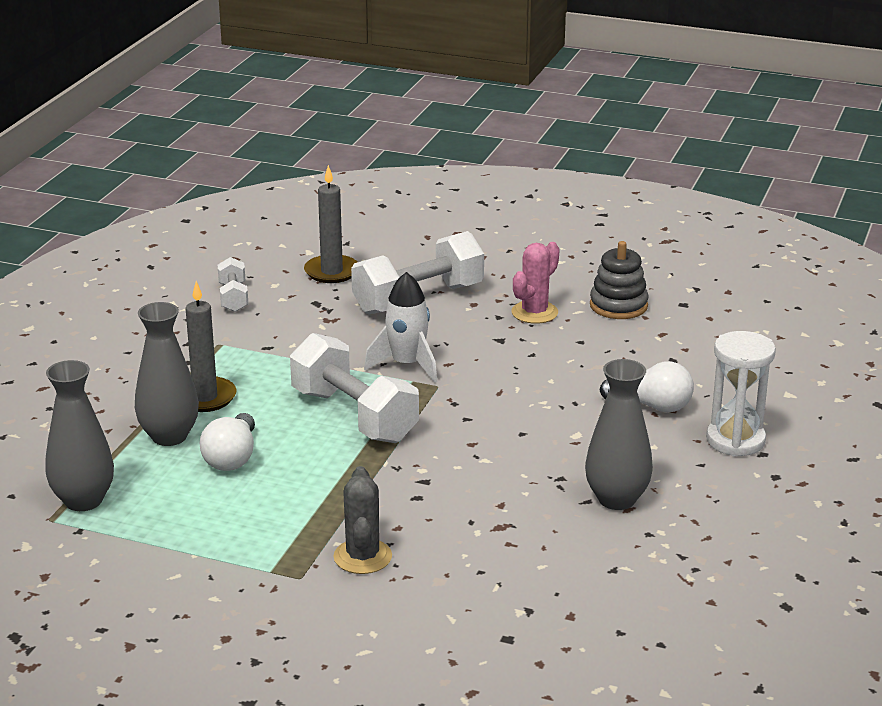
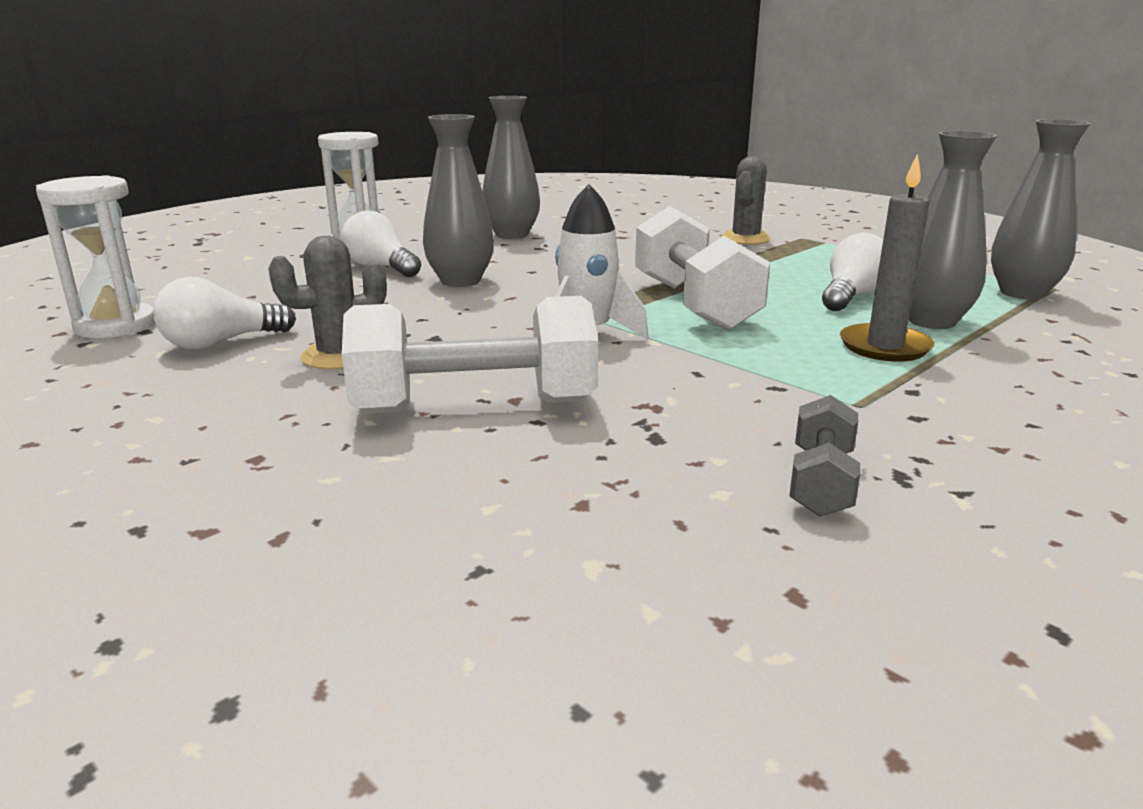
camera: 155 degrees left, 5 degrees down
white dumbbell [218,257,248,312] -> grey dumbbell [789,395,861,517]
grey candle [304,165,357,283] -> none
pink cactus [512,242,559,324] -> grey cactus [268,236,387,369]
grey stacking toy [590,241,649,319] -> white light bulb [153,277,296,350]
none -> white hourglass [36,175,155,338]
none -> grey vase [423,114,494,287]

